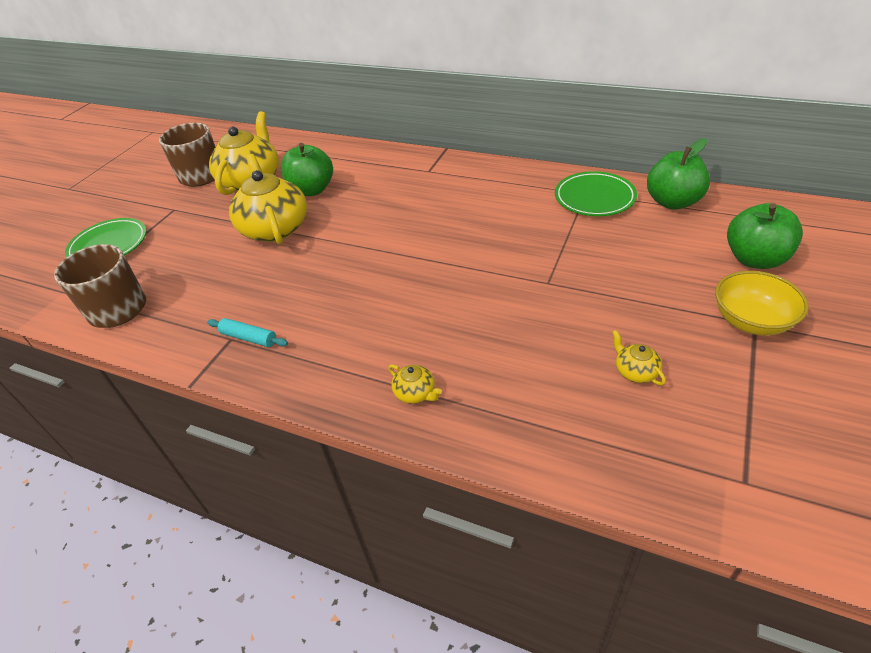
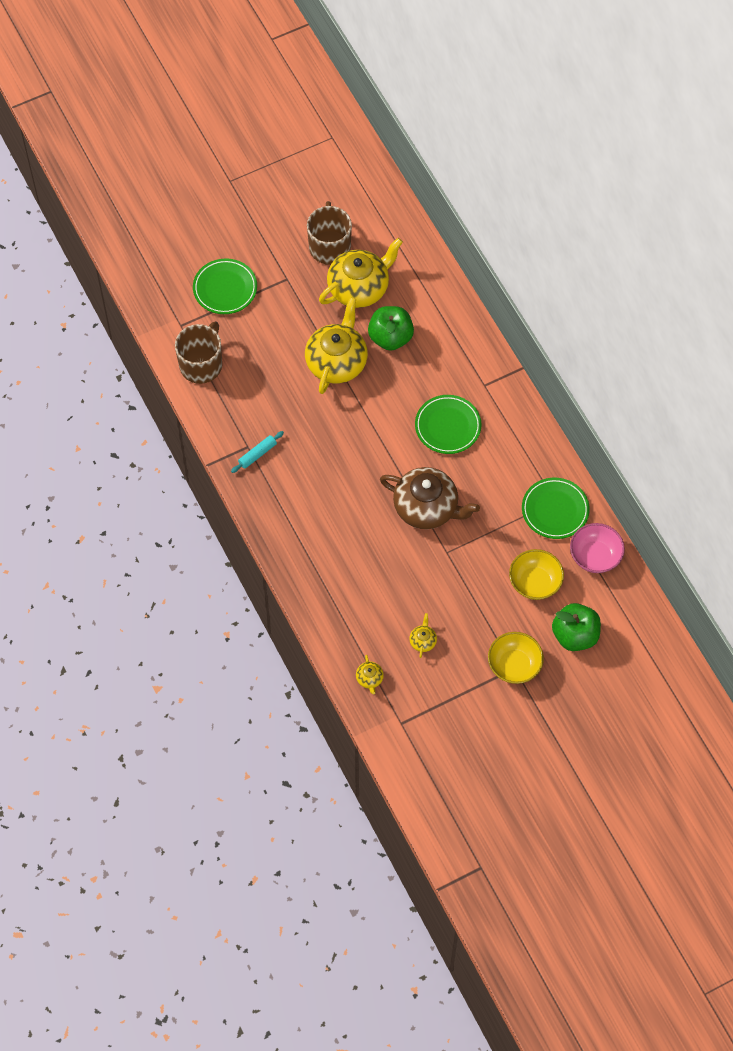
camera: 35 degrees right, 20 degrees up
turquoise rolling pin [207,318,288,347] -> turquoise rolling pin turned 75 degrees clockwise [231,431,284,473]
yellow teapot [388,364,442,404] -> yellow teapot moved to [356,655,384,695]
green apple [647,138,710,210] -> pink bowl [570,523,625,573]
none -> brown teapot [380,467,480,529]
none -> green plate [415,395,481,454]
none -> yellow bowl [509,549,564,600]

